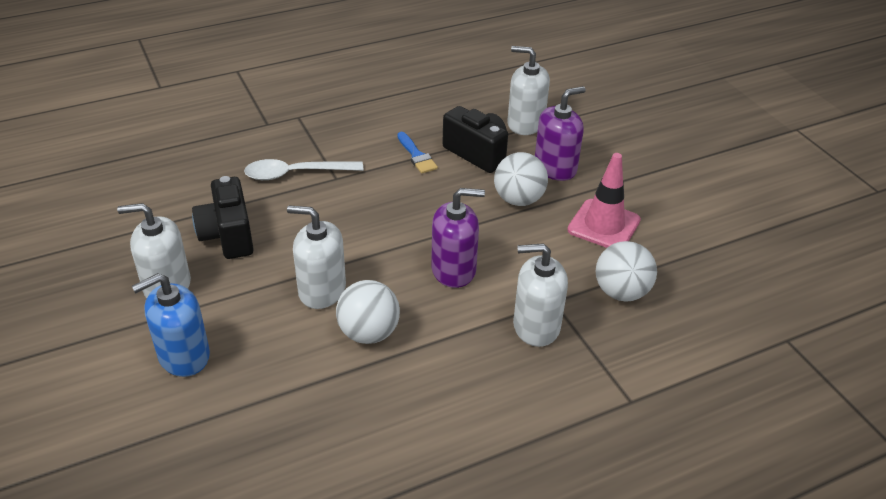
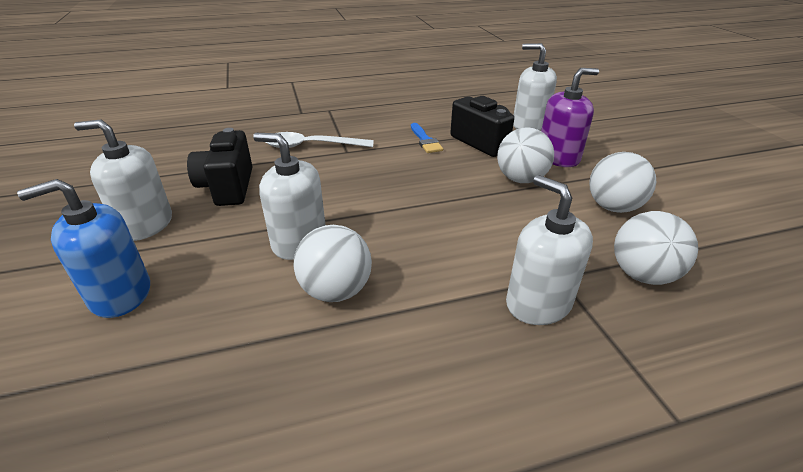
camera: 10 degrees right, 5 degrees down
purple soap dispenser [431,188,485,288] -> none
white soap dispenser [513,243,568,347] -> white soap dispenser turned 45 degrees clockwise [506,175,593,325]
pink traffic cone [567,153,641,248] -> white ball [589,152,656,213]

